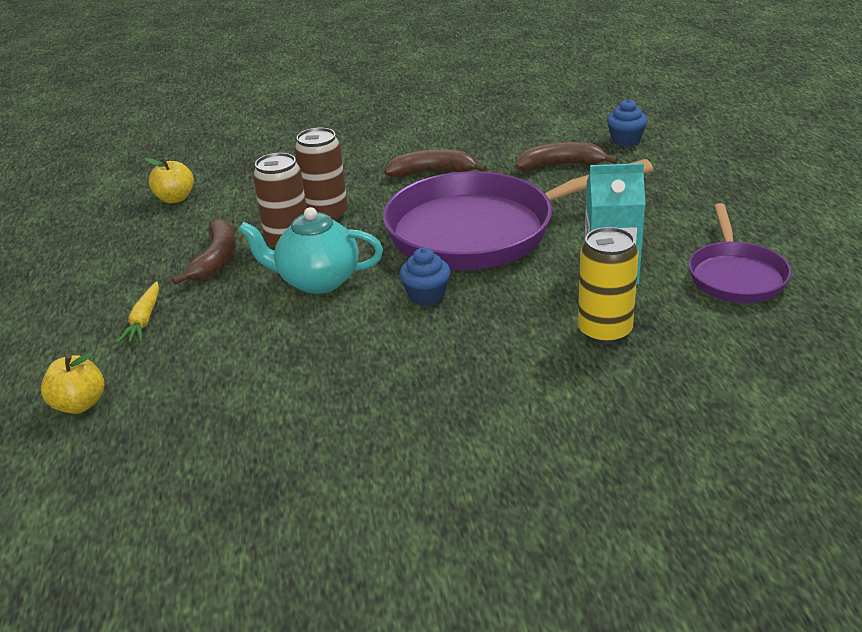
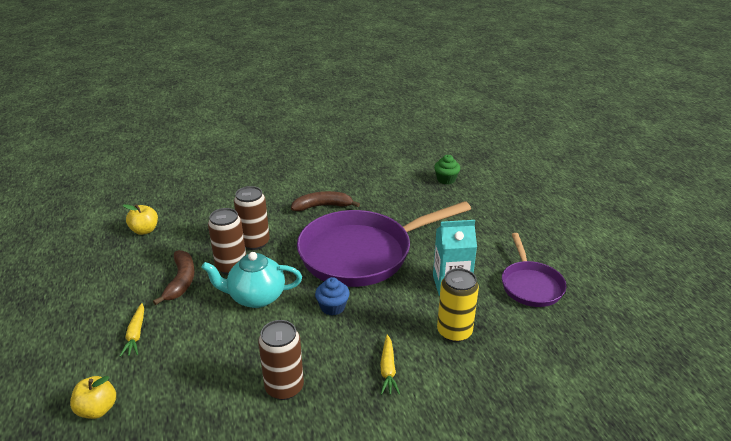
camera: 10 degrees left, 0 degrees up
brown banana [515,142,618,171] -> none
blue cupcake [607,99,648,146] -> green cupcake [434,155,460,185]
none -> brown can [258,320,304,400]
none -> yellow carrot [380,335,400,395]

